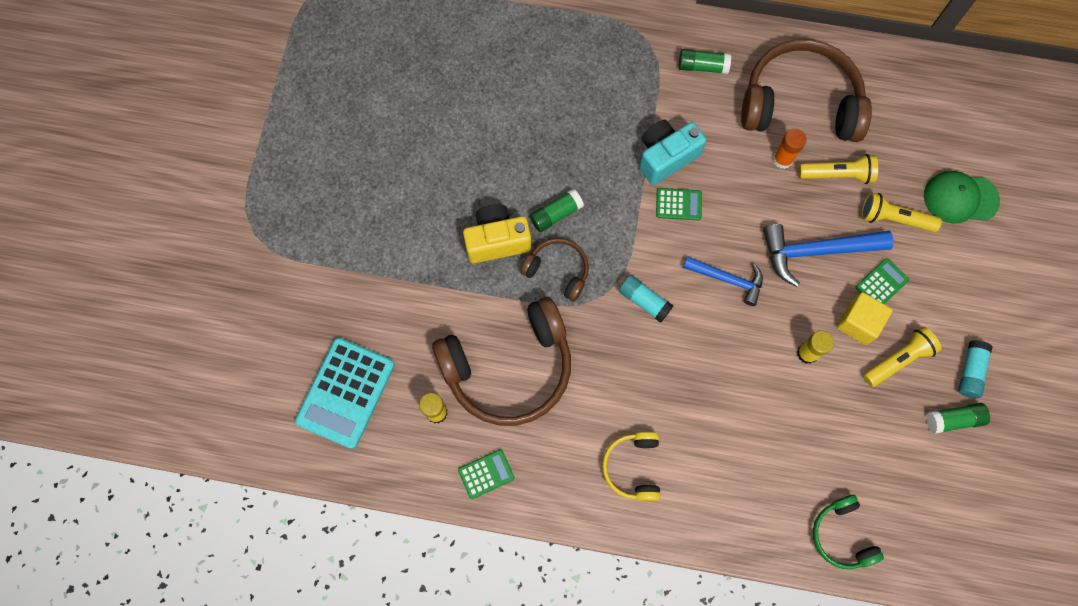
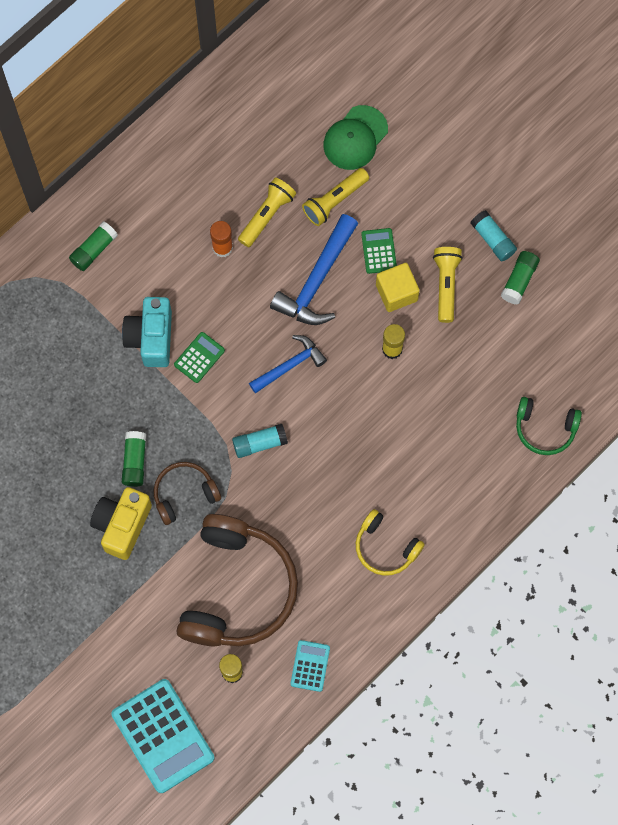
camera: 55 degrees left, 0 degrees up
green calculator [458,449,514,499] -> turquoise calculator [291,640,330,692]
brown headphones [741,39,872,142] -> none

